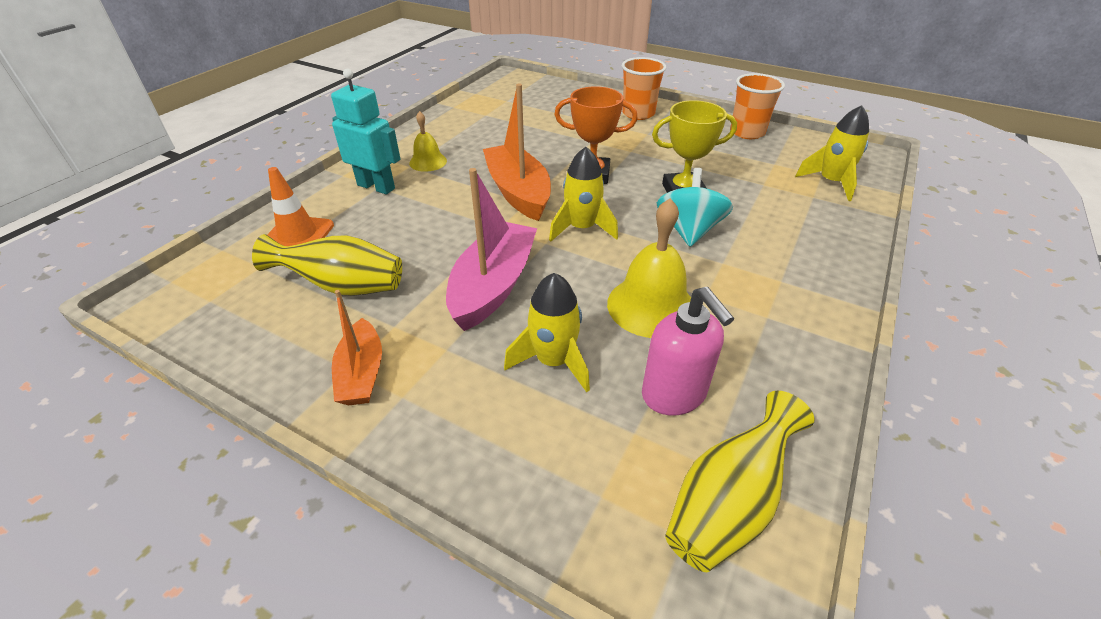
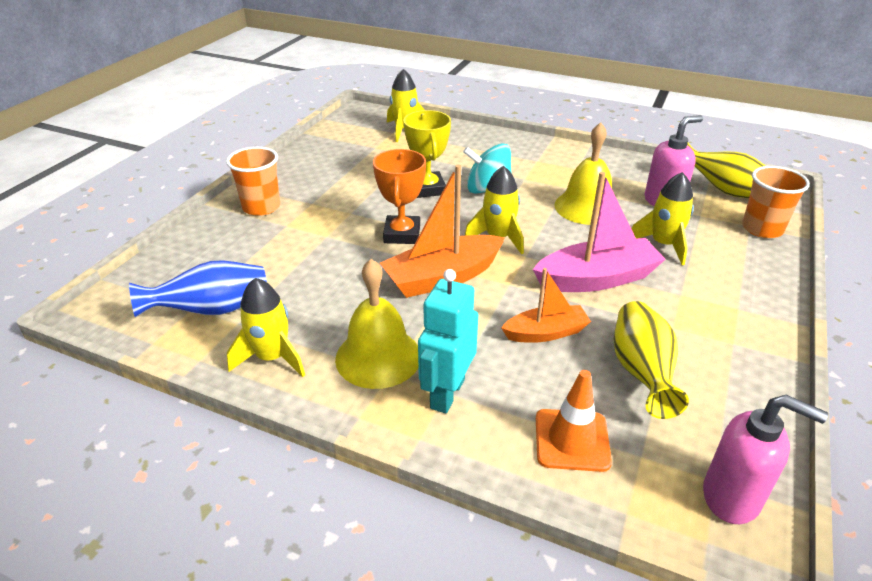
camera: 95 degrees left, 5 degrees down
orange boat [332,290,382,406] -> orange boat moved to [501,268,591,343]
yellow bell [409,111,447,172] -> yellow bell [335,259,418,389], size x1.72
pink boat [446,168,537,331] -> pink boat turned 150 degrees clockwise [533,172,666,292]
orange cup [730,73,785,139] -> orange cup moved to [742,166,810,238]
none -> blue vase [129,260,267,317]
none -> yellow rocket [227,278,305,377]
none -> pink soap dispenser [703,395,828,524]

